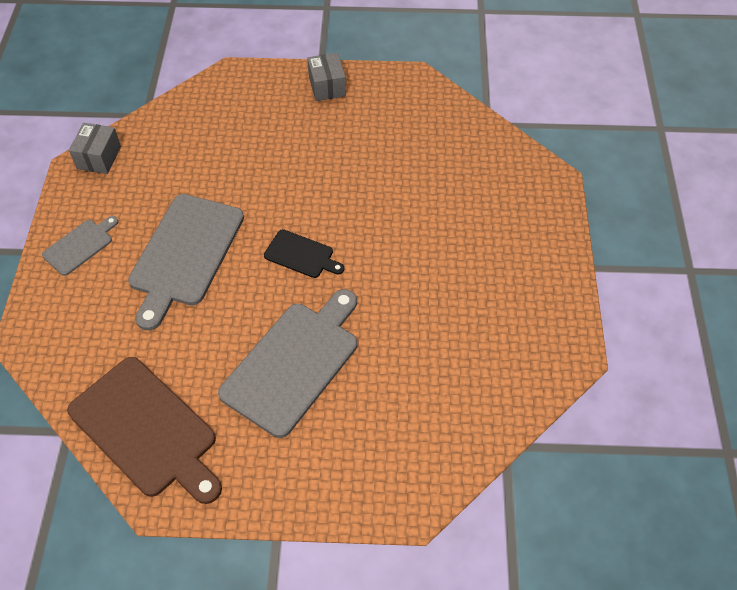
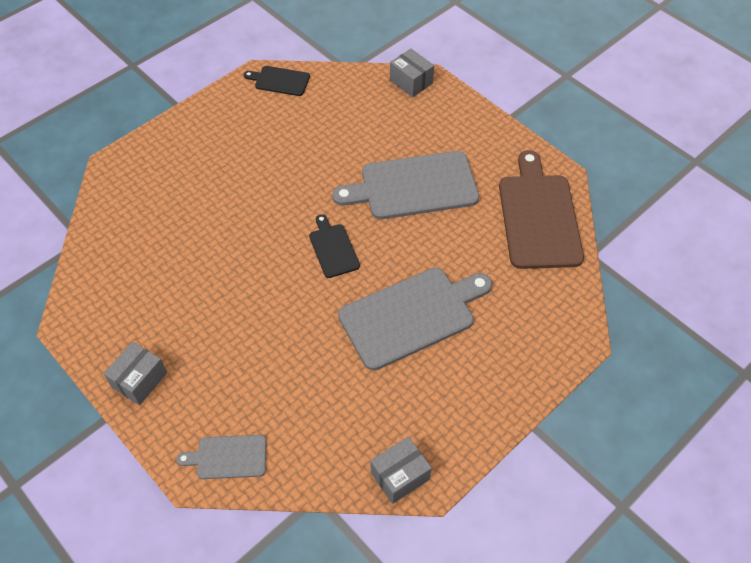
camera: 135 degrees left, 0 degrees up
grey cutting board [42,216,118,276] -> grey cutting board moved to [177,435,266,479]
none -> black cutting board [244,66,310,96]
none -> grey box [390,49,434,97]

